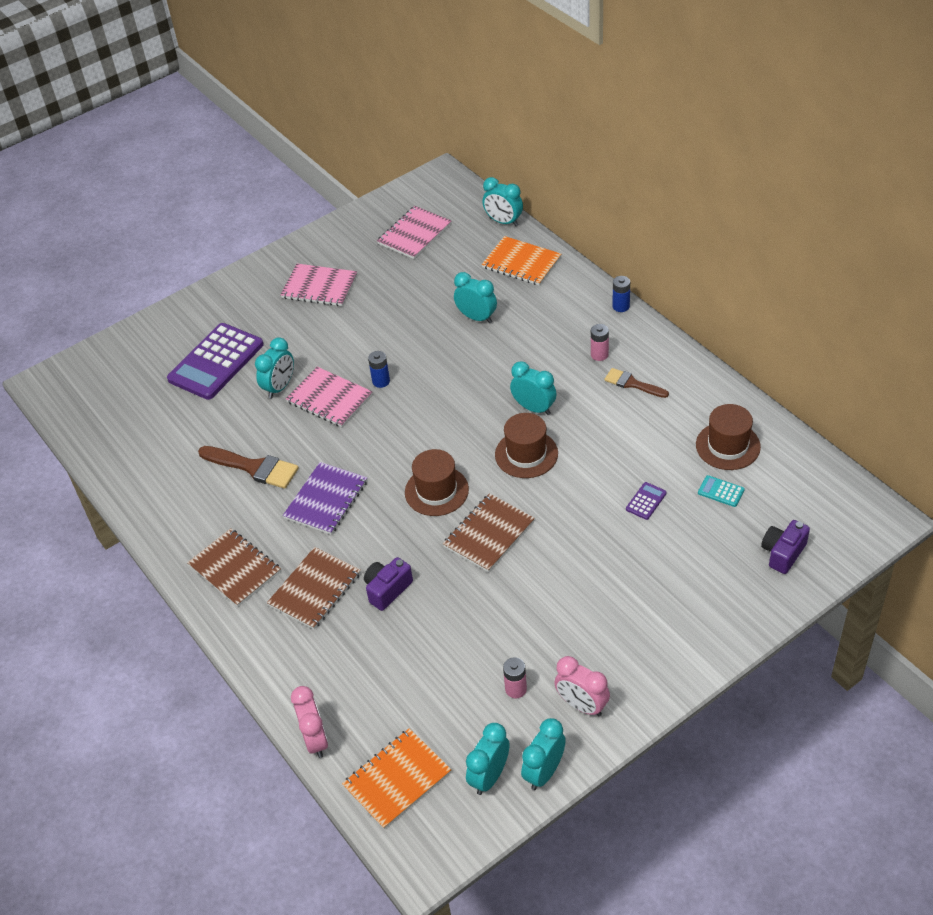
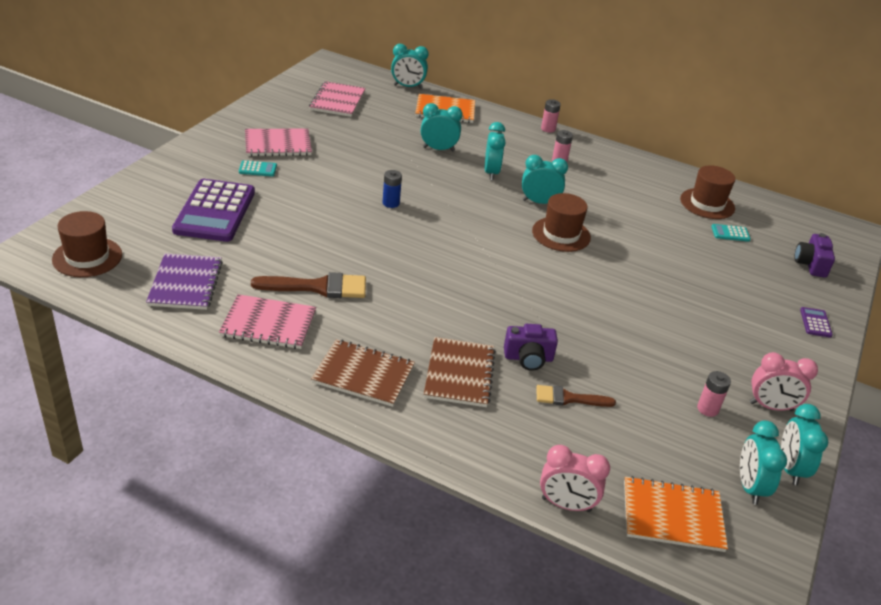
camera: 35 degrees left, 10 degrees down
turquoise clock [255,337,294,399] -> turquoise clock moved to [485,122,506,180]
purple notebook [283,462,367,535] -> purple notebook moved to [146,253,223,310]
pink notebook [286,367,373,427] -> pink notebook moved to [219,294,316,349]
pink clock [291,686,328,758] -> pink clock turned 150 degrees clockwise [540,445,610,512]
orange notebook [342,728,452,829] -> orange notebook turned 75 degrees clockwise [624,476,728,552]
purple camera [364,557,413,611] -> purple camera turned 105 degrees counterclockwise [504,324,558,371]
brown hat [405,449,469,516] -> brown hat moved to [52,211,122,277]
brown notebook [443,493,535,572] -> none
brown brush [604,368,669,398] -> brown brush moved to [536,385,616,407]
blue battery [612,276,630,312] -> pink battery [541,99,561,133]
purple calculator [626,482,667,520] -> purple calculator moved to [800,307,833,338]
none -> turquoise calculator [239,160,277,176]

